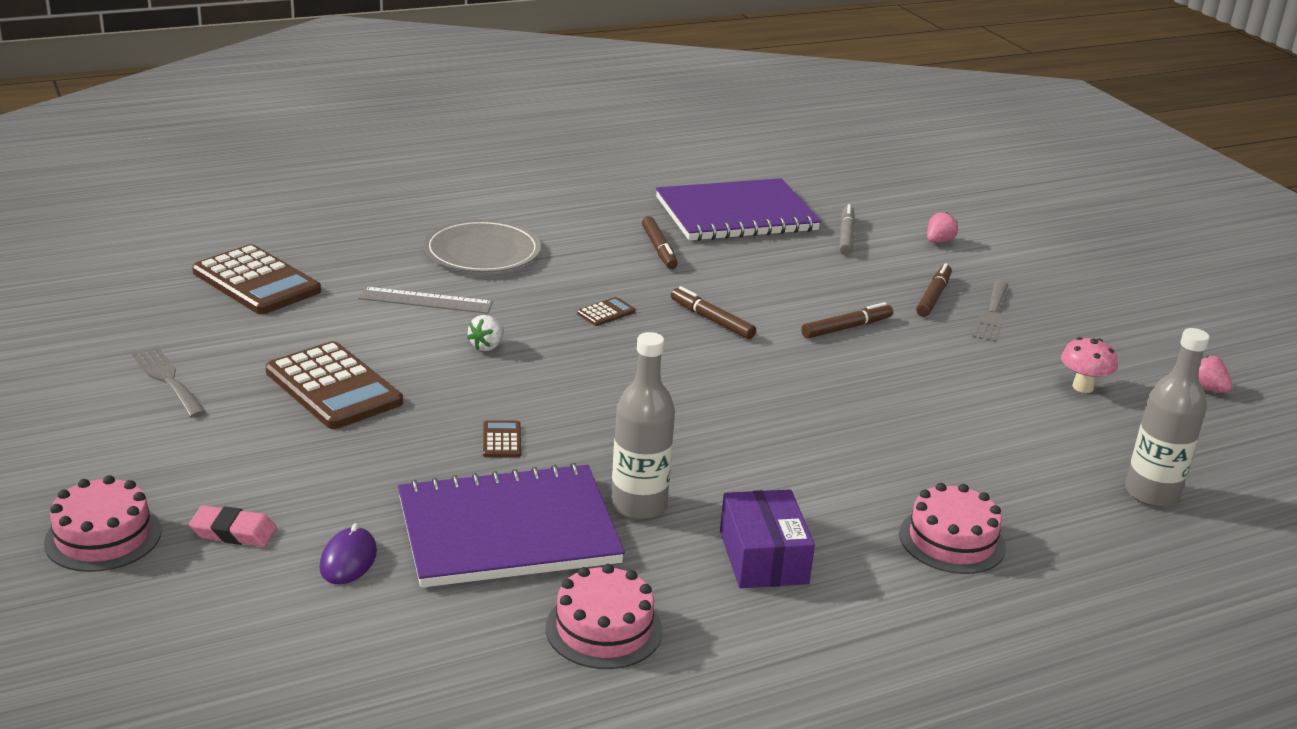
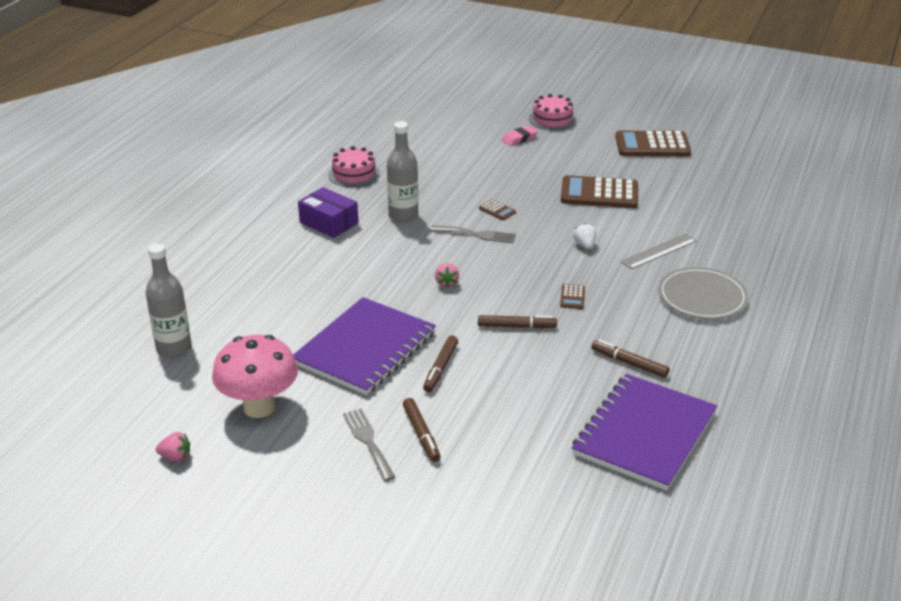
camera: 140 degrees right, 5 degrees up
grey fork [132,346,206,418] -> grey fork moved to [430,225,516,243]
brown calculator [192,244,321,314] -> brown calculator moved to [615,131,691,156]
purple mouse [319,523,377,584] -> none
purple notebook [398,463,625,588] -> purple notebook moved to [293,297,436,395]
grey marker [839,204,855,255] -> none
pink cake [899,483,1006,574] -> none
pink strawberry [927,212,958,243] -> pink strawberry moved to [435,263,459,288]
pink mushroom [1061,337,1118,393] -> pink mushroom [212,335,298,418], size x1.94

